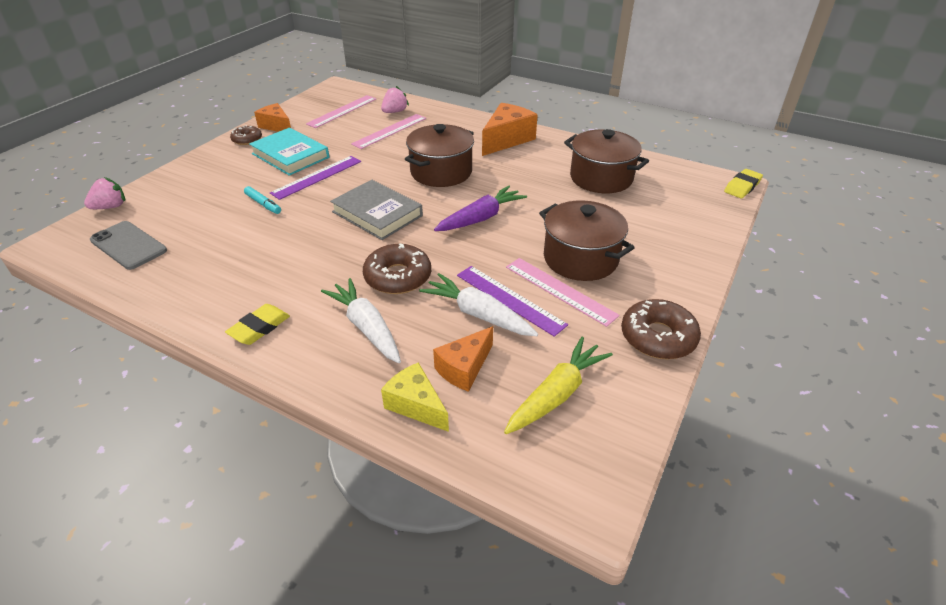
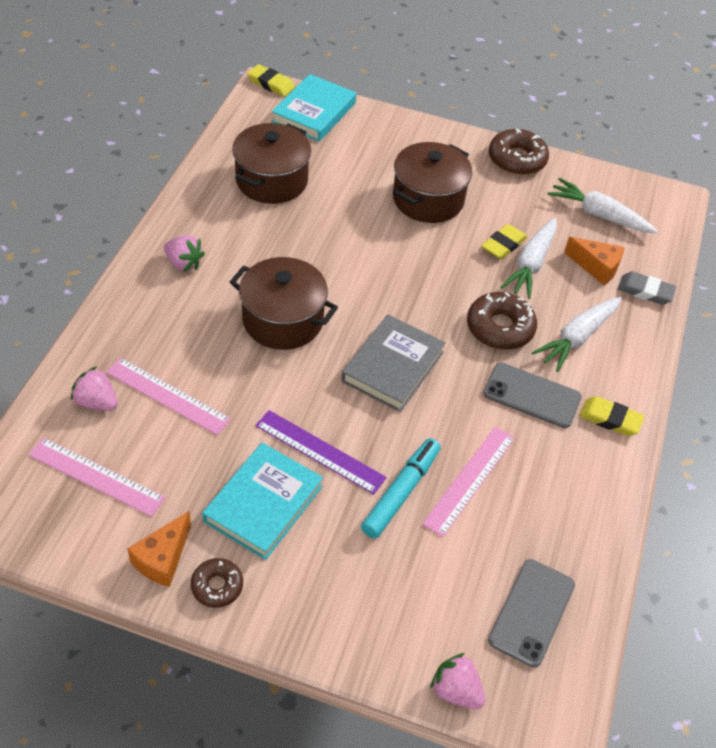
camera: 105 degrees left, 10 degrees up
turquoise marker [244,186,281,214] -> turquoise marker [361,438,441,539], size x1.66
yellow cheese [381,362,449,432] -> grey eraser [618,271,676,305]
purple carrot [434,186,527,231] -> none
purple ruler [457,266,568,337] -> yellow eraser [481,224,527,259]
orange cheese [482,103,538,156] -> pink strawberry [164,235,205,272]
yellow carrot [504,337,613,434] -> white carrot [548,178,658,233]
pink ruler [506,258,620,327] -> pink ruler moved to [422,427,515,537]
none -> turquoise book [272,74,356,142]
none -> grey phone [483,362,582,428]

